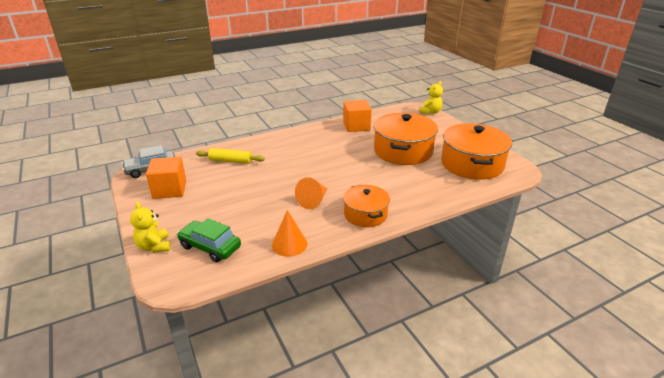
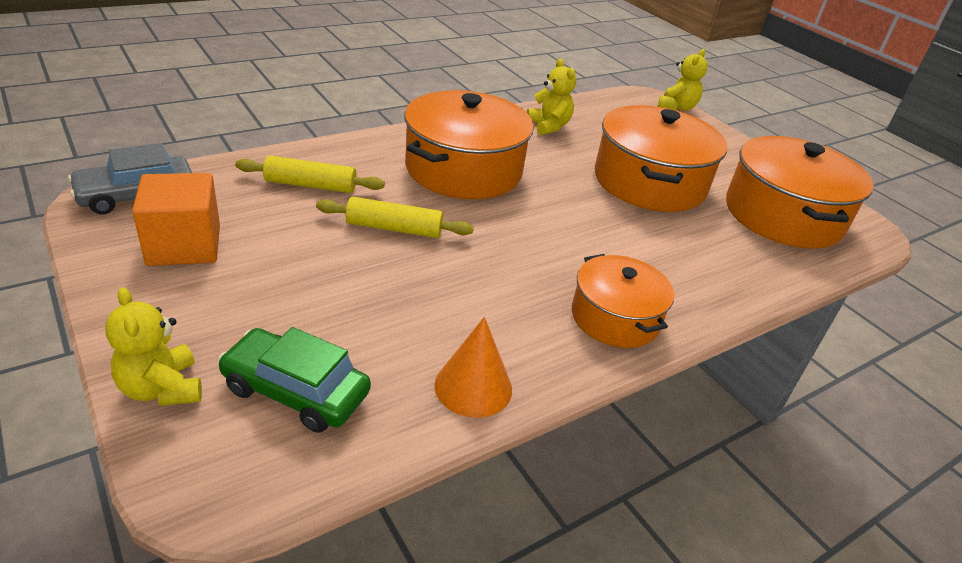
camera: 10 degrees left, 5 degrees up
orange cone [295,177,327,209] -> none
orange cube [343,100,372,132] -> yellow teddy bear [526,59,576,135]
none -> yellow rolling pin [316,197,474,238]
none -> orange pot [404,90,534,199]

